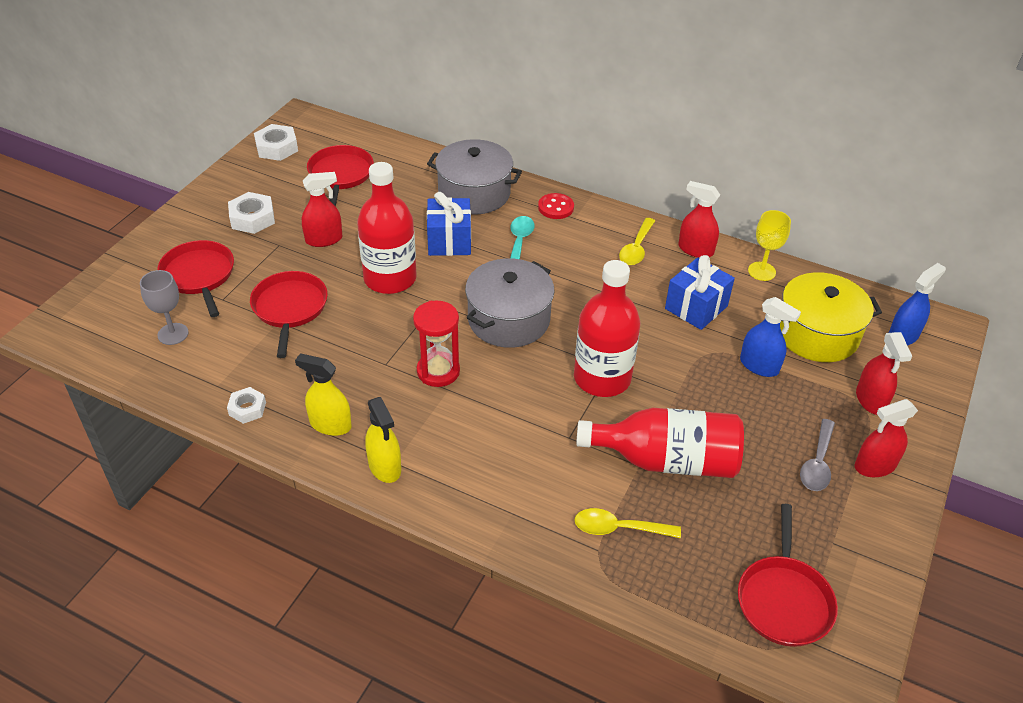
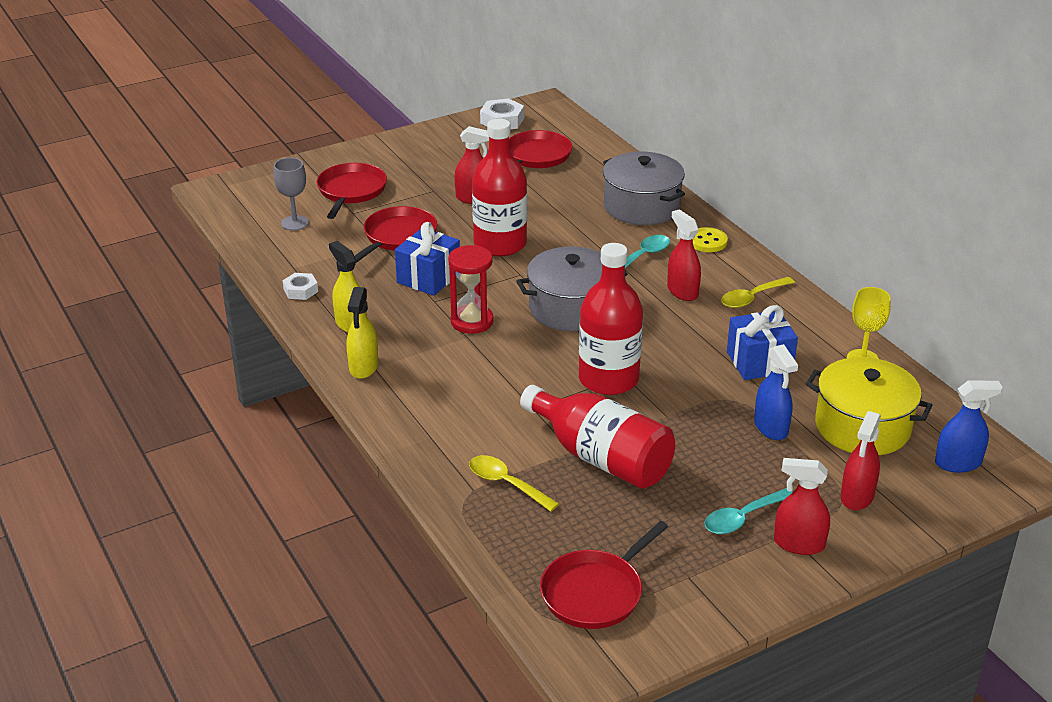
camera: 35 degrees right, 10 degrees down
white nut [228,192,275,234] -> none
blue gift [427,192,471,256] -> blue gift moved to [395,222,460,296]
red button [538,193,574,219] -> yellow button [693,227,728,252]
red spray bottle [678,181,720,258] -> red spray bottle moved to [667,209,701,301]
grey spoon [800,419,835,491] -> turquoise spoon [704,488,793,534]

